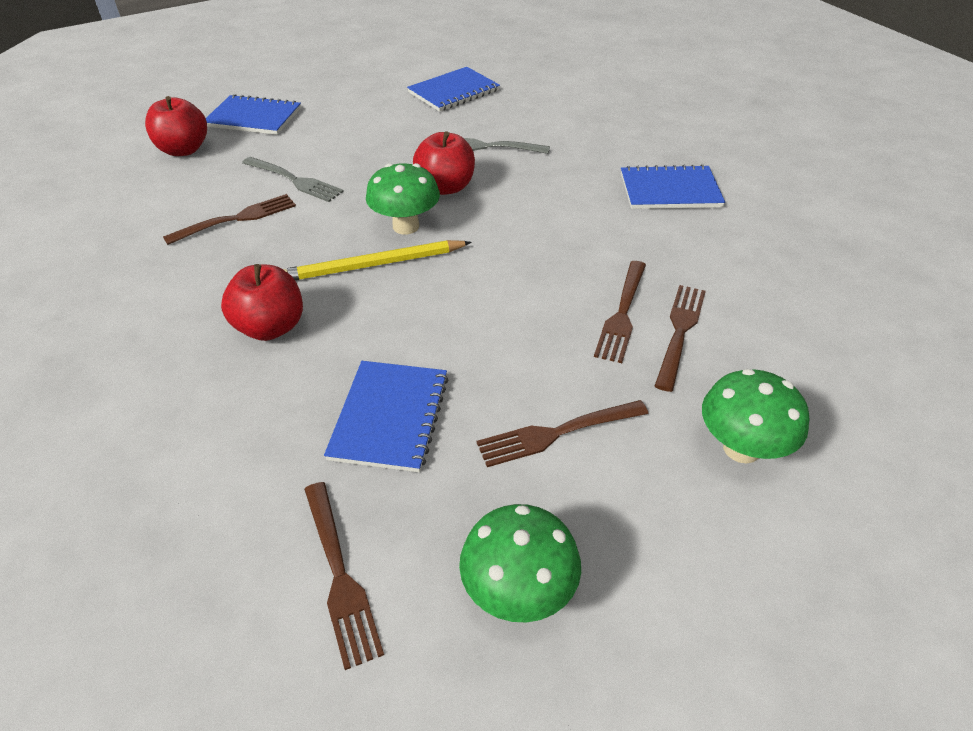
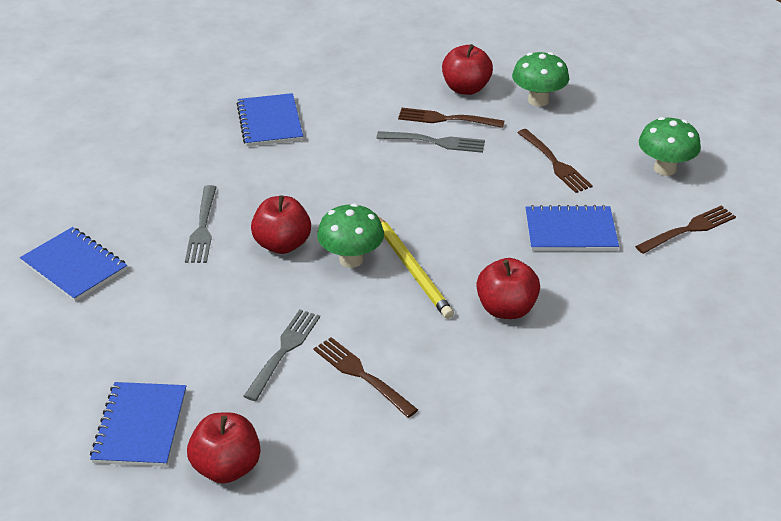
camera: 100 degrees left, 5 degrees down
brown fork [594,261,646,363] -> grey fork [377,131,485,153]
none -> red apple [442,44,493,95]

